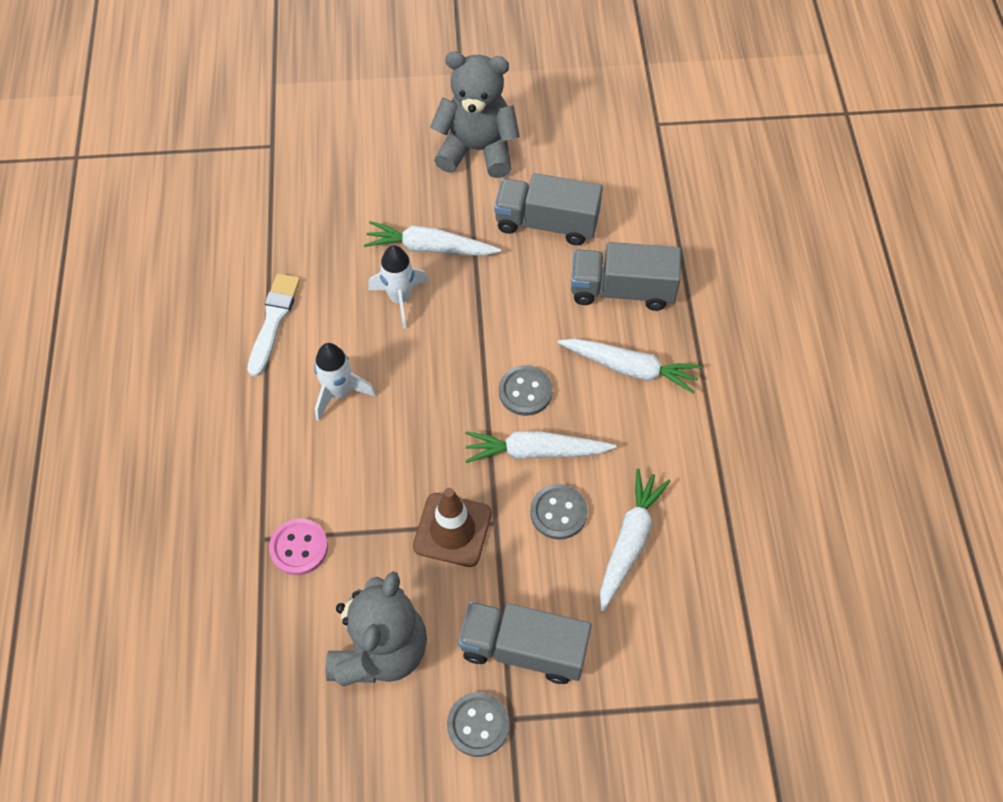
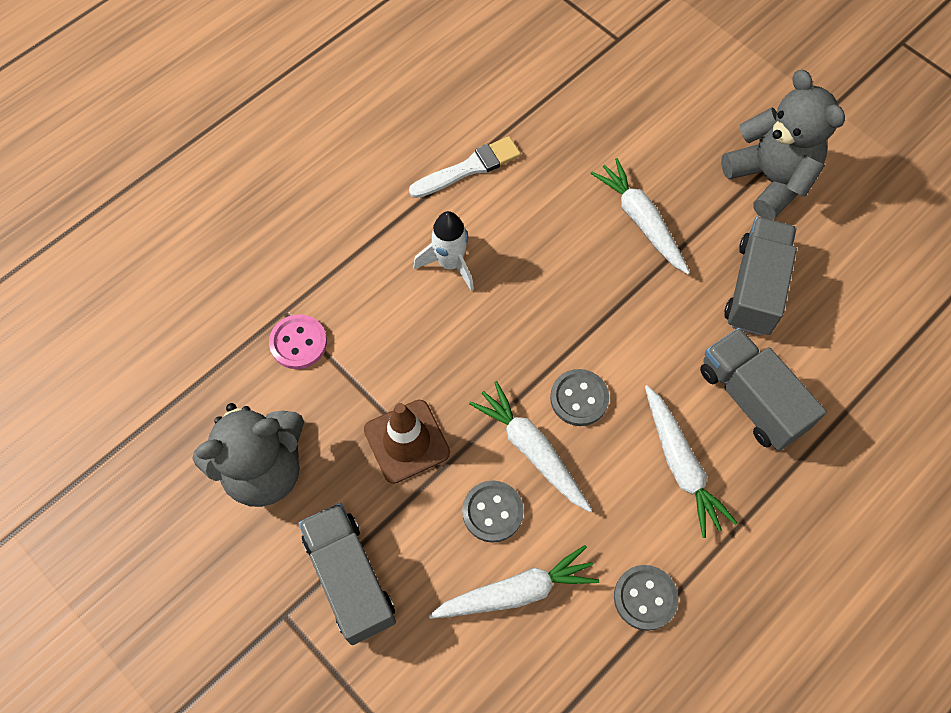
camera: 50 degrees right, 5 degrees up
white rocket [368,245,429,329] -> none
grey button [447,692,509,757] -> grey button moved to [614,565,678,631]
grey truck [494,173,603,245] -> grey truck turned 45 degrees clockwise [724,217,797,336]

